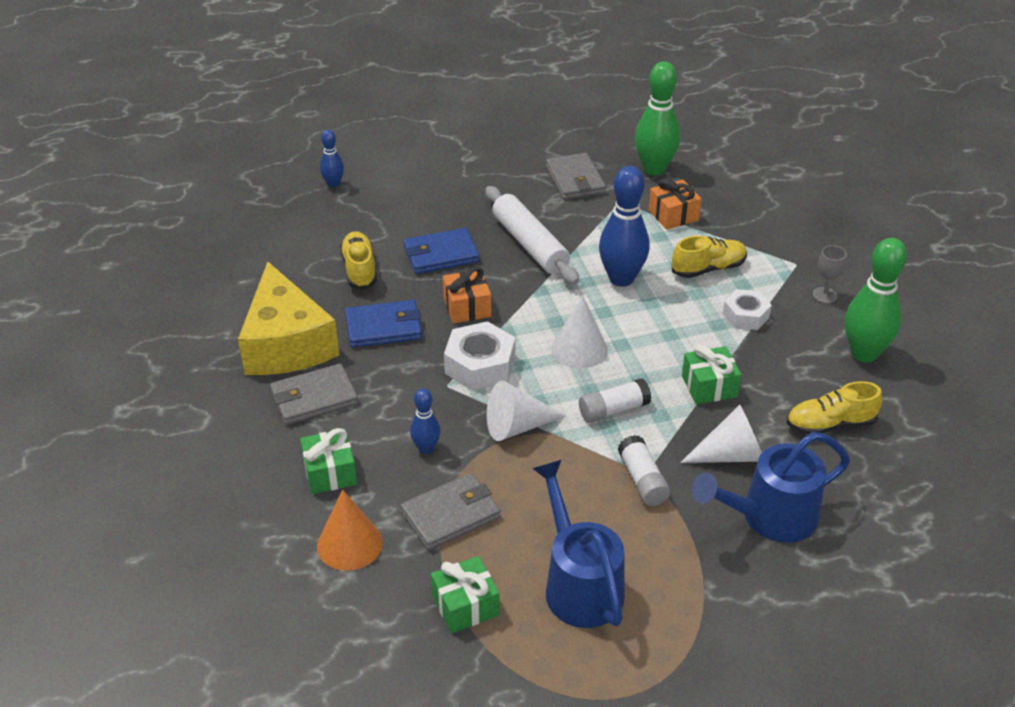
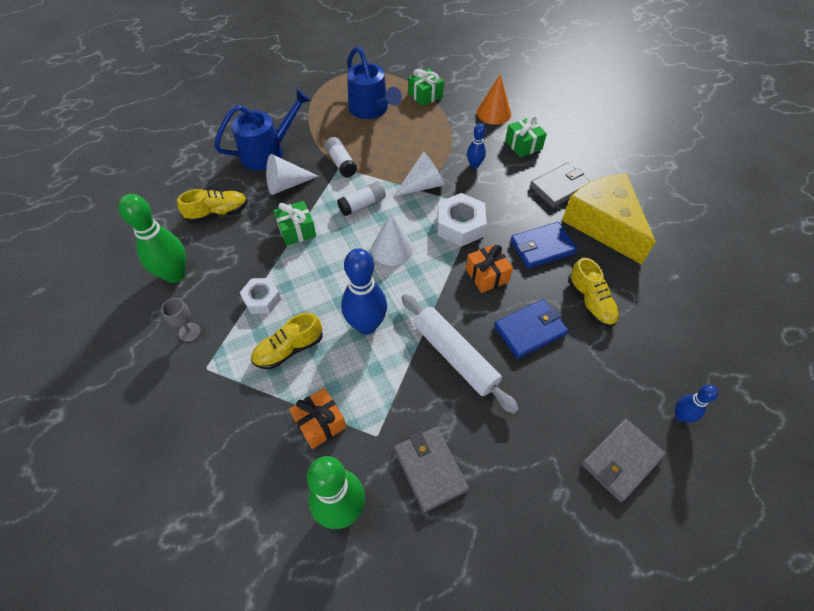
camera: 170 degrees right, 15 degrees up
grey wallet [400,473,501,550] -> grey wallet moved to [582,419,666,502]

